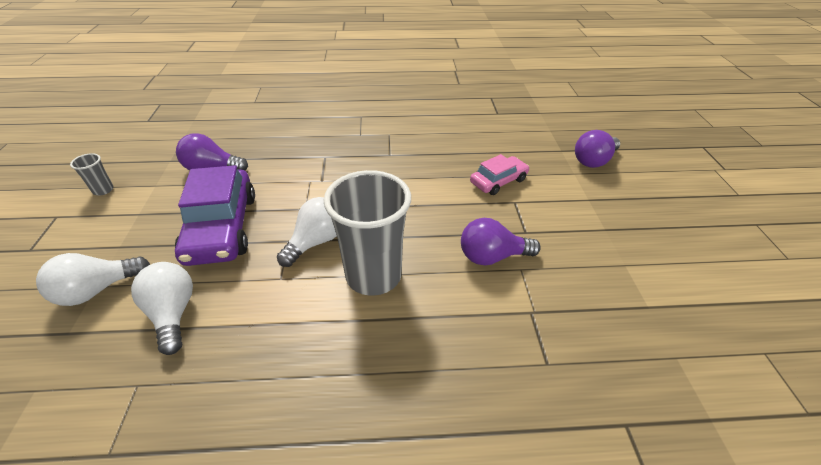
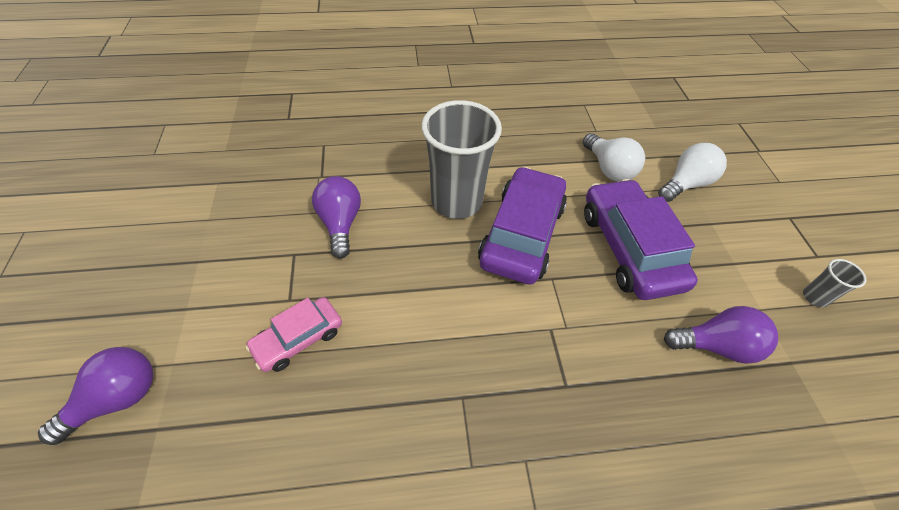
camera: 175 degrees right, 10 degrees up
white light bulb [277,197,337,267] -> purple car [478,167,567,284]
purple light bulb [461,218,541,265] -> purple light bulb turned 90 degrees counterclockwise [312,176,361,259]

